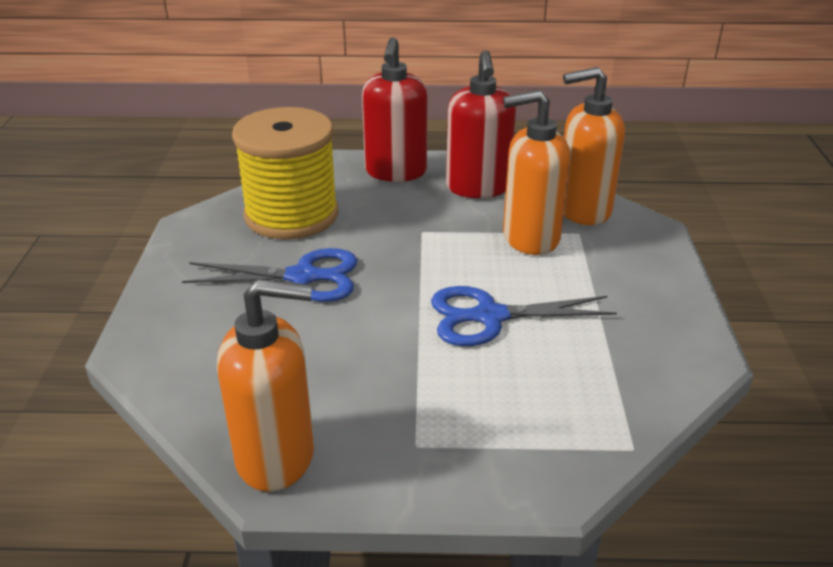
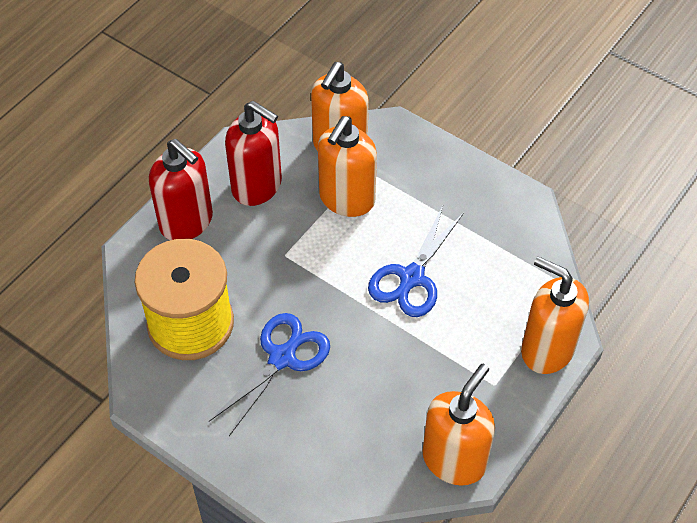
camera: 55 degrees left, 20 degrees up
none -> orange soap dispenser [521,256,589,374]

